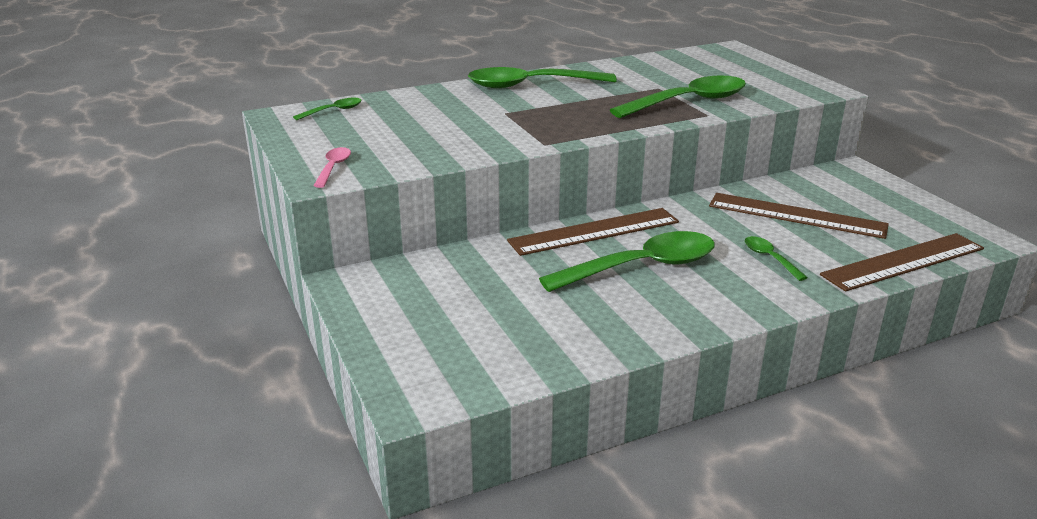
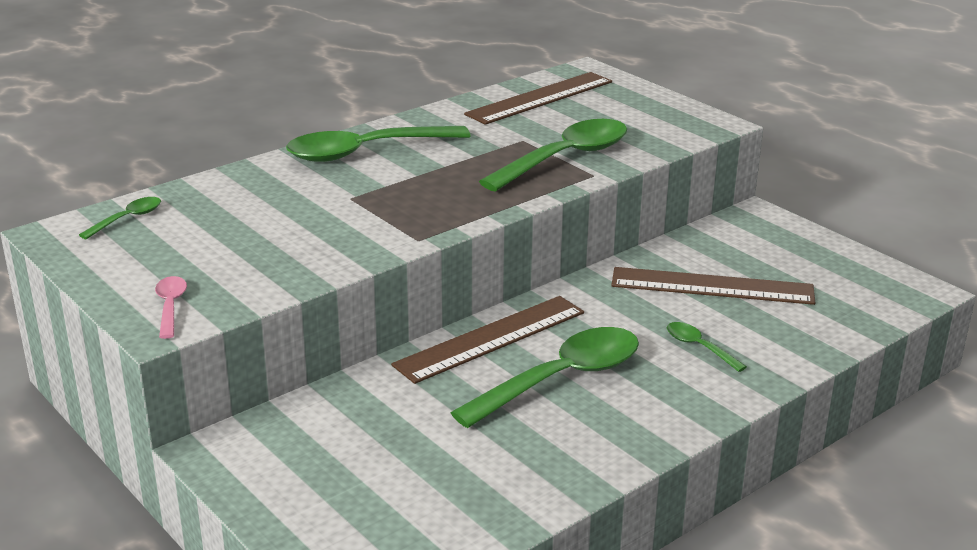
camera: 15 degrees left, 0 degrees up
brown ruler [820,233,984,292] -> brown ruler moved to [464,72,612,125]

